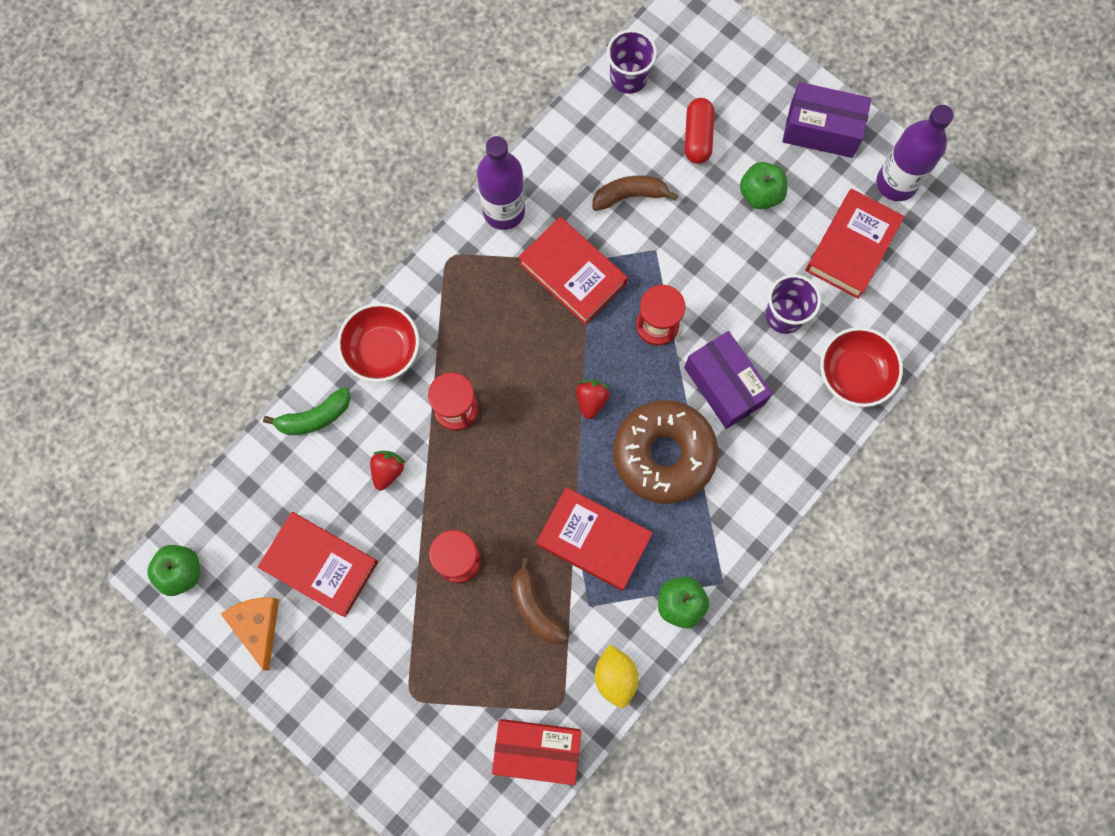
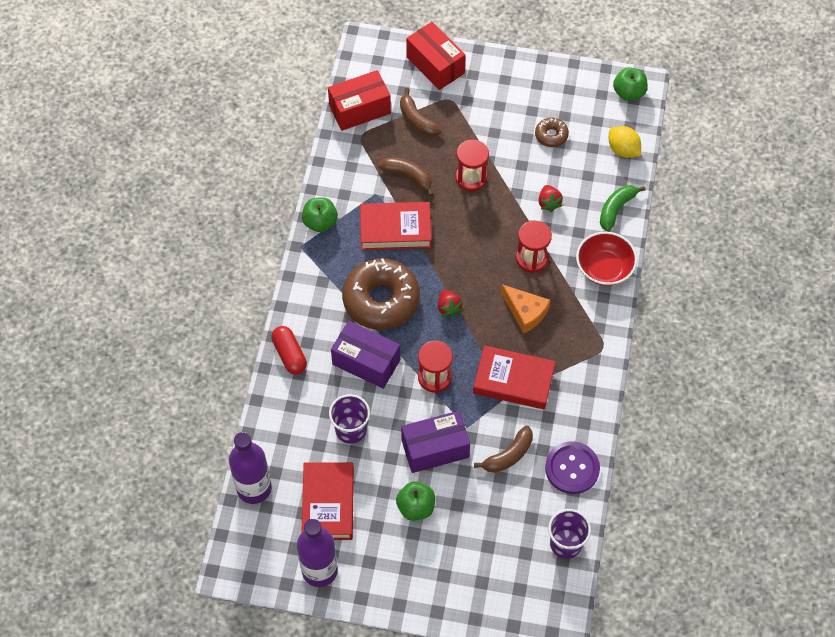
camera: 150 degrees right, 15 degrees down
orange cheese [221,598,279,671] -> orange cheese moved to [501,284,550,333]
red book [258,512,378,617] -> brown donut [535,118,569,147]
purple bottle [477,136,525,230] -> purple bottle moved to [229,432,272,504]
yellow lemon [595,644,639,708] -> yellow lemon moved to [609,126,641,158]
red capsule [685,98,714,164] -> red capsule moved to [271,326,307,375]
purple box [782,82,871,158] -> purple box moved to [401,411,470,473]
red bowl [820,327,903,407] -> none
none -> brown banana [400,88,442,136]
none -> red box [406,22,466,90]
none -> purple button [545,441,600,494]

